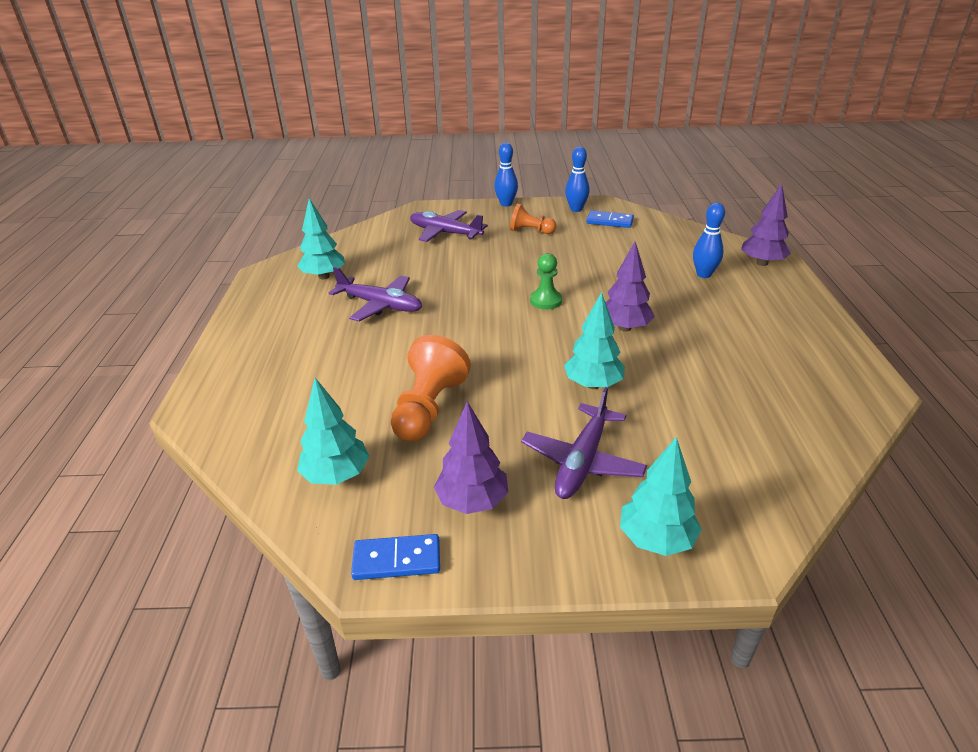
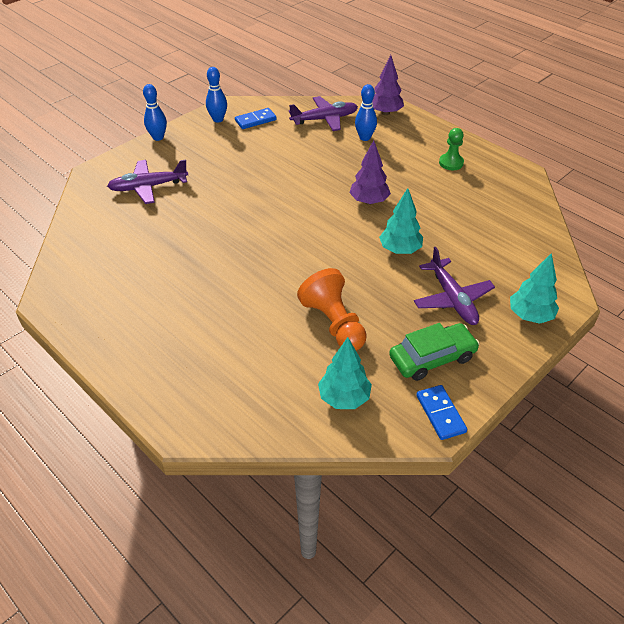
camera: 45 degrees left, 10 degrees up
turquoise tree [297,198,345,279] -> none
purple plane [329,267,422,322] -> purple plane moved to [289,96,358,131]
blue domino [351,534,440,580] -> blue domino turned 60 degrees counterclockwise [416,385,467,440]
purple tree [434,401,508,514] -> green car [389,323,479,381]
orange pawn [510,203,557,234] -> none
green pawn [530,253,562,310] -> green pawn moved to [439,128,464,170]

